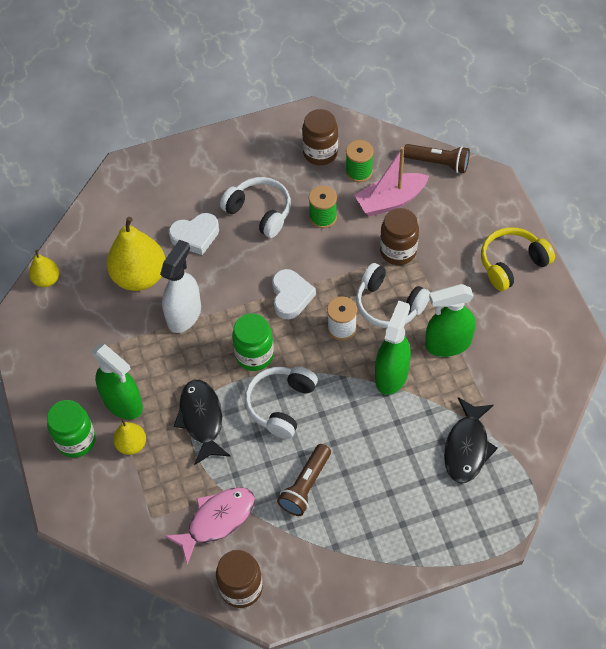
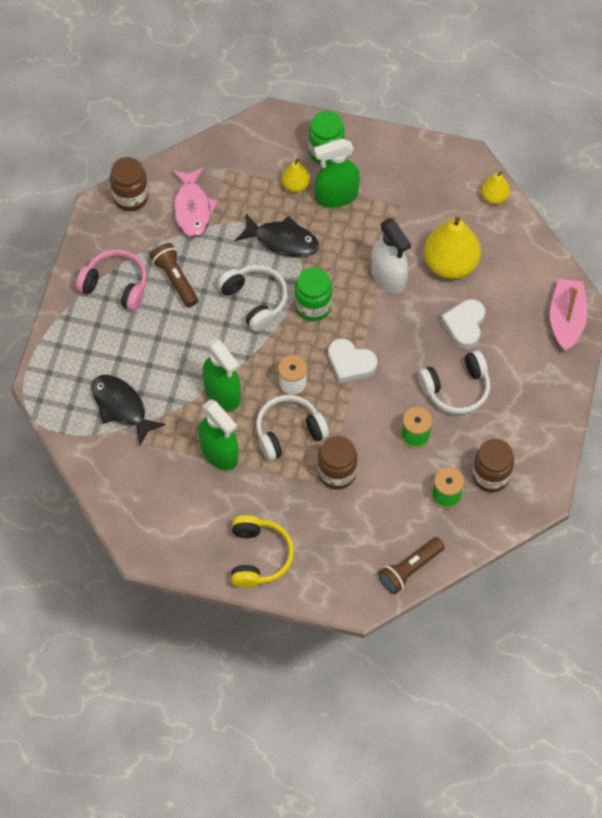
camera: 120 degrees right, 5 degrees up
pink boat [354,147,429,216] -> pink boat moved to [550,279,587,351]
green spray bottle [425,284,476,357] -> green spray bottle turned 120 degrees clockwise [198,399,239,470]
none -> pink headphones [76,250,147,311]

